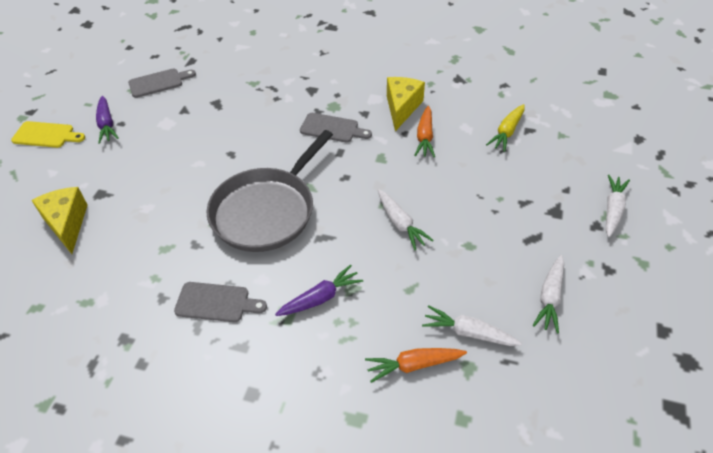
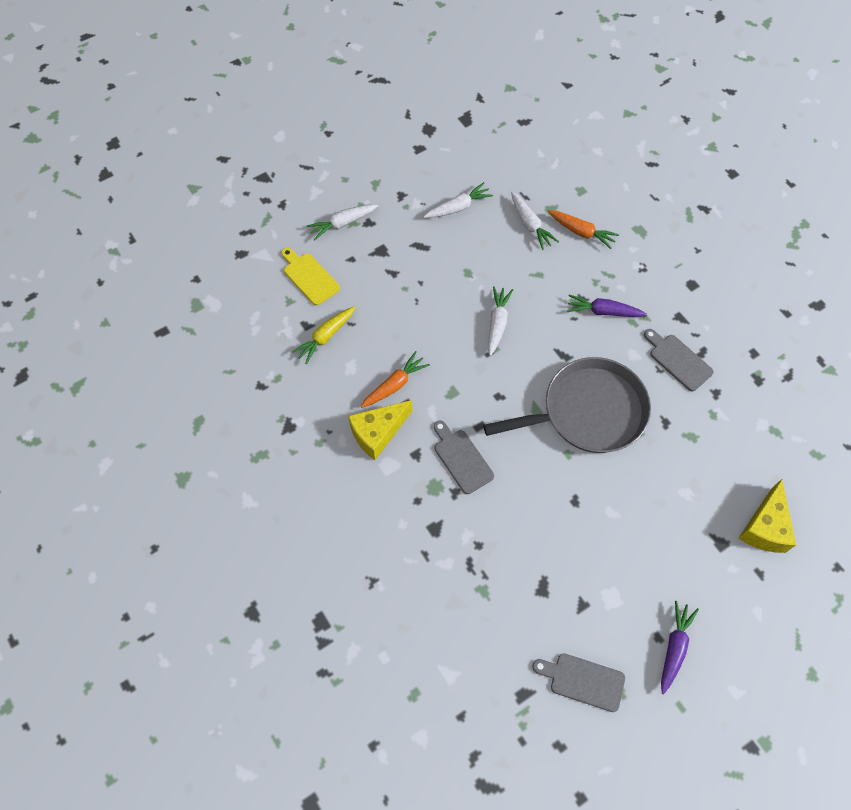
camera: 140 degrees left, 15 degrees up
yellow cutting board [11,121,85,148] -> yellow cutting board moved to [282,248,340,306]
yellow carrot [486,104,525,152] -> yellow carrot turned 150 degrees clockwise [292,306,356,365]

